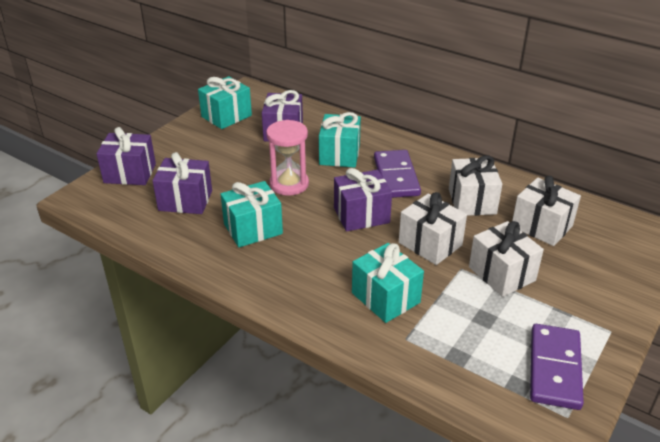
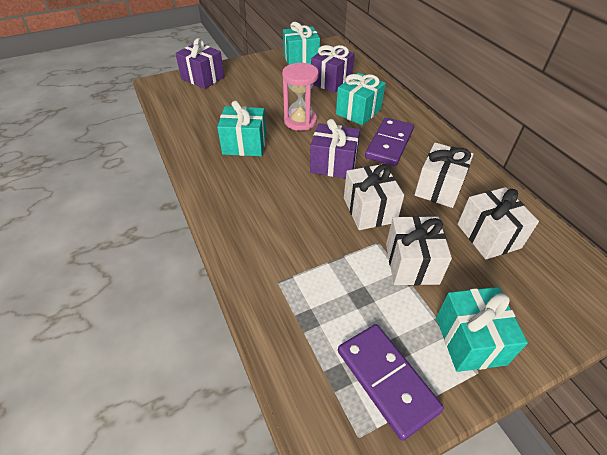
camera: 30 degrees right, 10 degrees up
purple gift [152,152,212,214] -> none
turquoise gift [352,243,424,323] -> turquoise gift moved to [436,287,528,372]
purple domino [530,324,584,410] -> purple domino turned 75 degrees counterclockwise [338,324,444,441]

